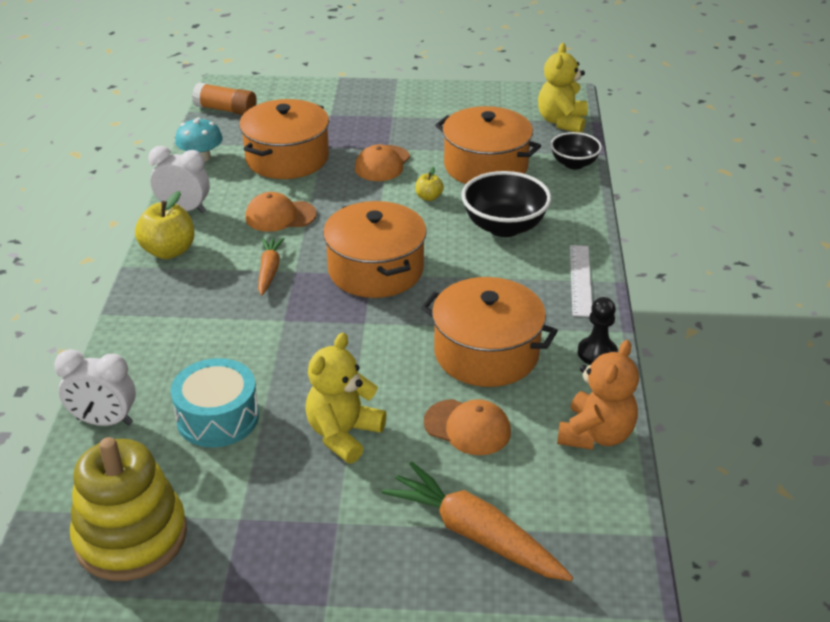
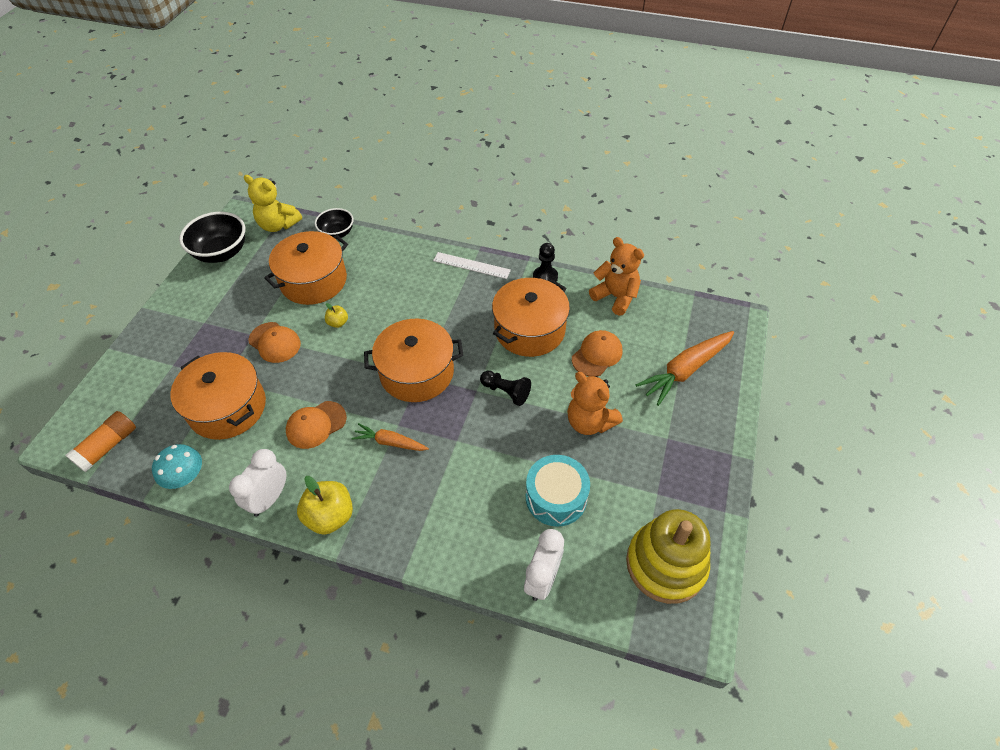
camera: 75 degrees left, 15 degrees up
orange cap [245,192,317,232] -> orange cap turned 45 degrees clockwise [286,401,347,449]
yellow teddy bear [305,333,387,464] -> orange teddy bear [567,372,623,435]
black bowl [461,171,551,237] -> black bowl moved to [179,212,245,263]
none -> black pawn [480,371,531,406]

